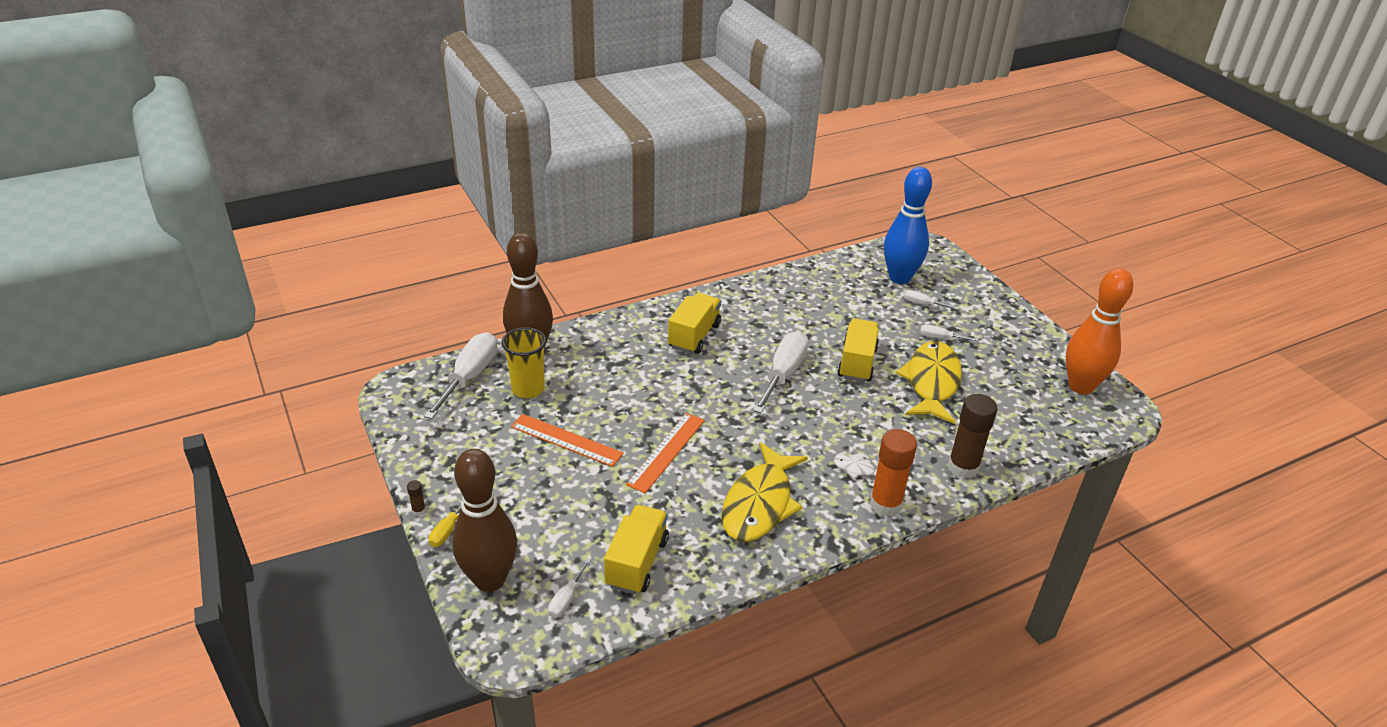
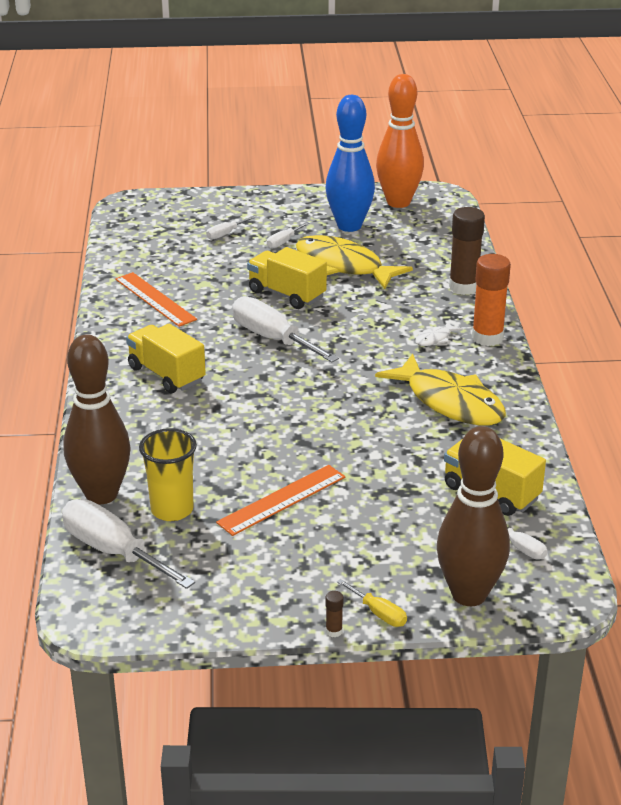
camera: 65 degrees left, 5 degrees down
orange ruler [626,413,705,493] -> orange ruler moved to [115,272,197,327]
blue bowling pin [884,167,932,284] -> blue bowling pin moved to [325,95,375,232]

